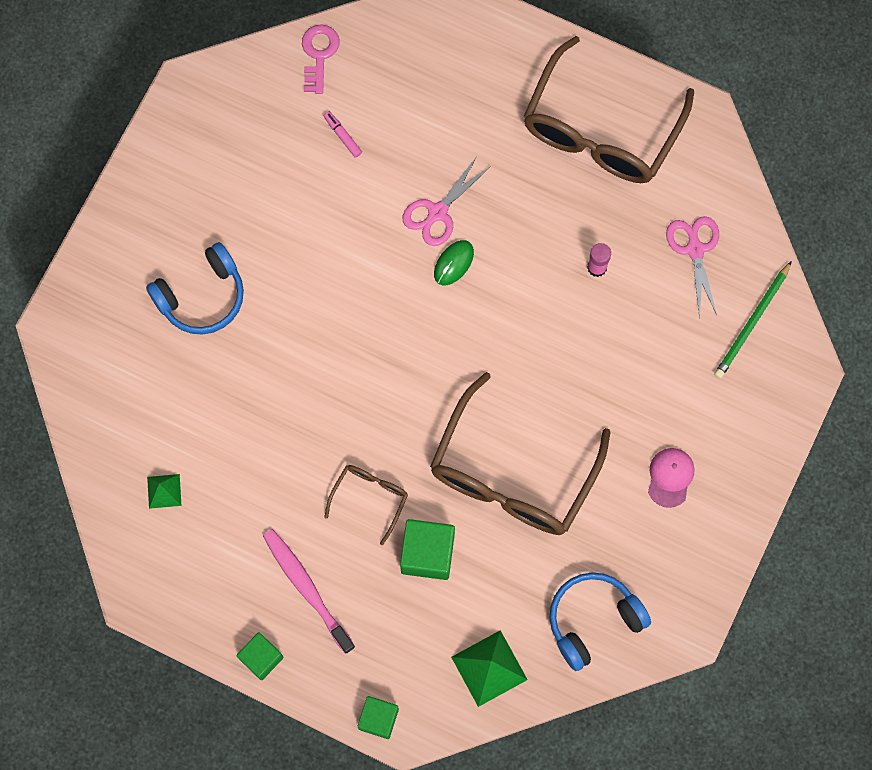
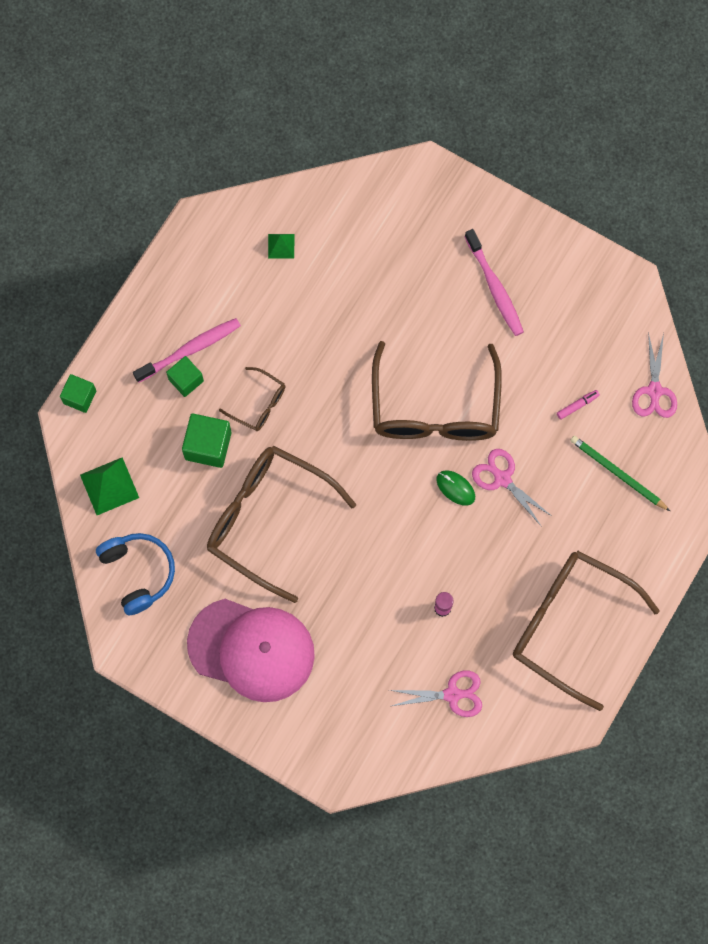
camera: 95 degrees right, 0 degrees up
blue headphones [146,242,244,335] -> none
green cube [236,632,284,680] -> green cube moved to [166,356,204,397]
pink key [302,24,339,94] -> pink scissors [632,332,677,418]
pink cap [648,448,695,508] -> pink cap [187,599,315,702], size x2.49
green pencil [714,261,792,379] -> green pencil moved to [570,436,670,511]
none -> brown glasses [372,341,502,441]
none -> pink toothbrush [465,229,524,336]

